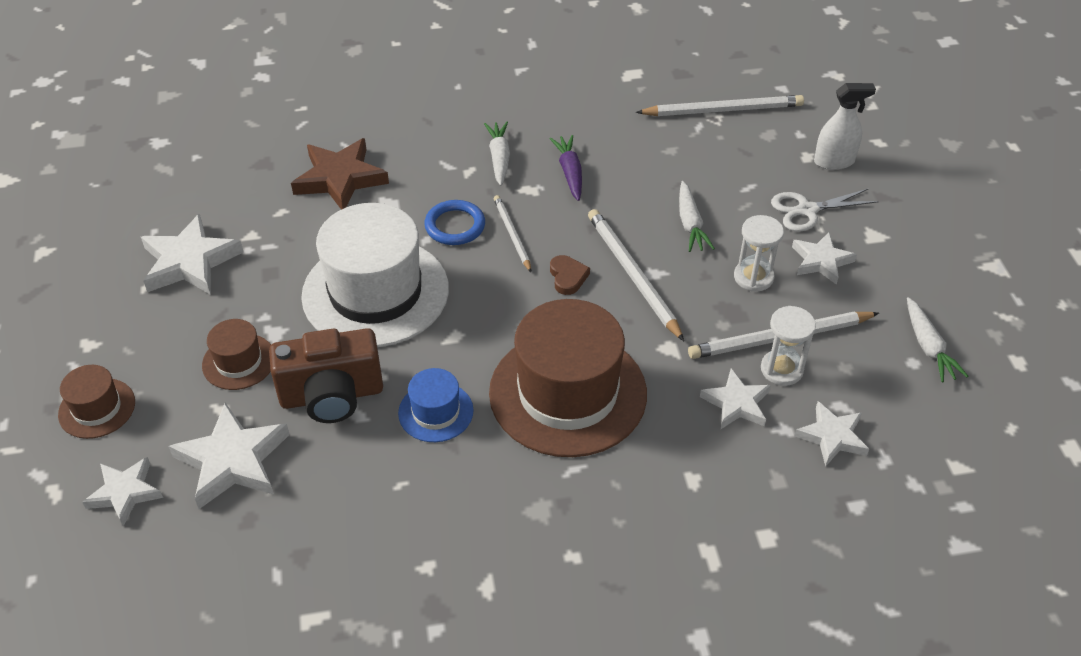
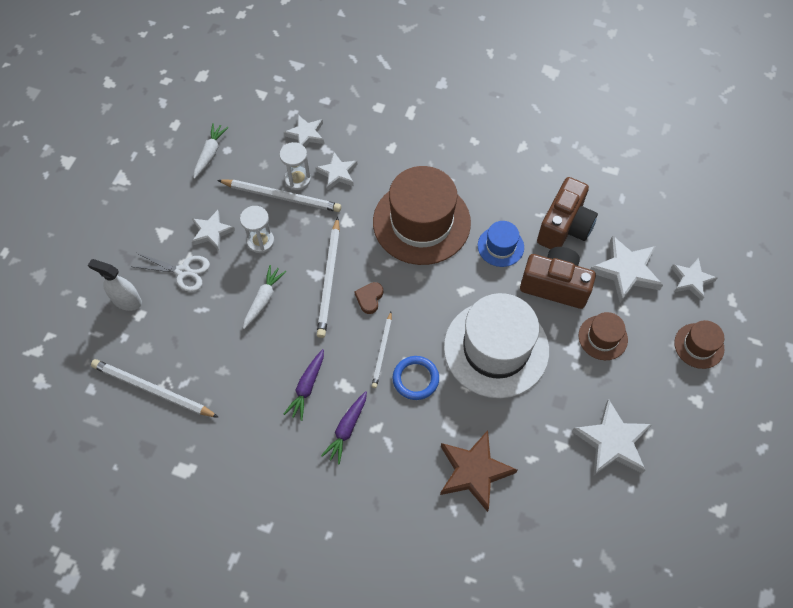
camera: 150 degrees left, 15 degrees up
white carrot [484,122,510,186] -> purple carrot [321,391,367,464]
none -> brown camera [537,177,598,249]

